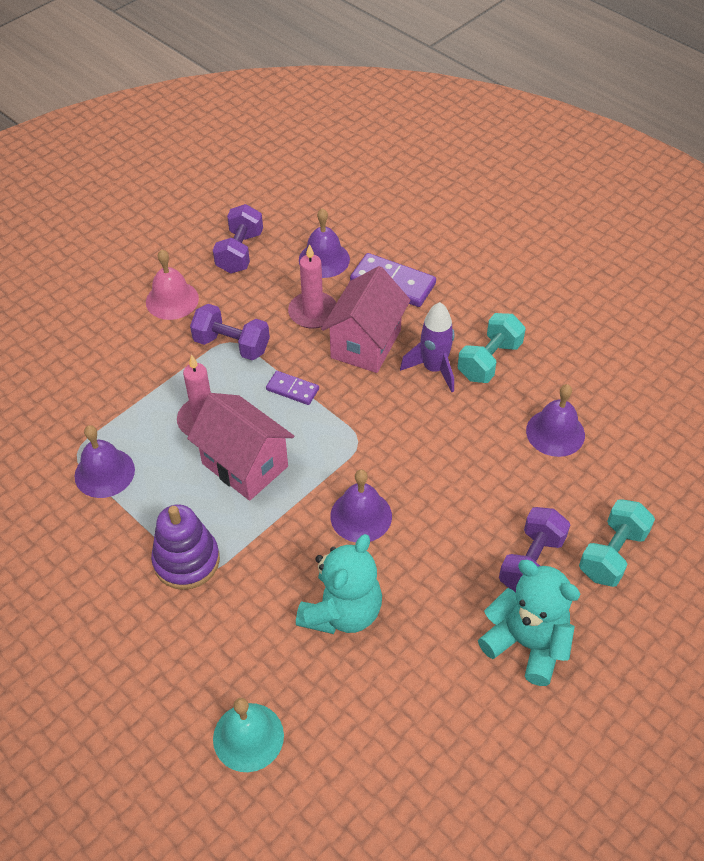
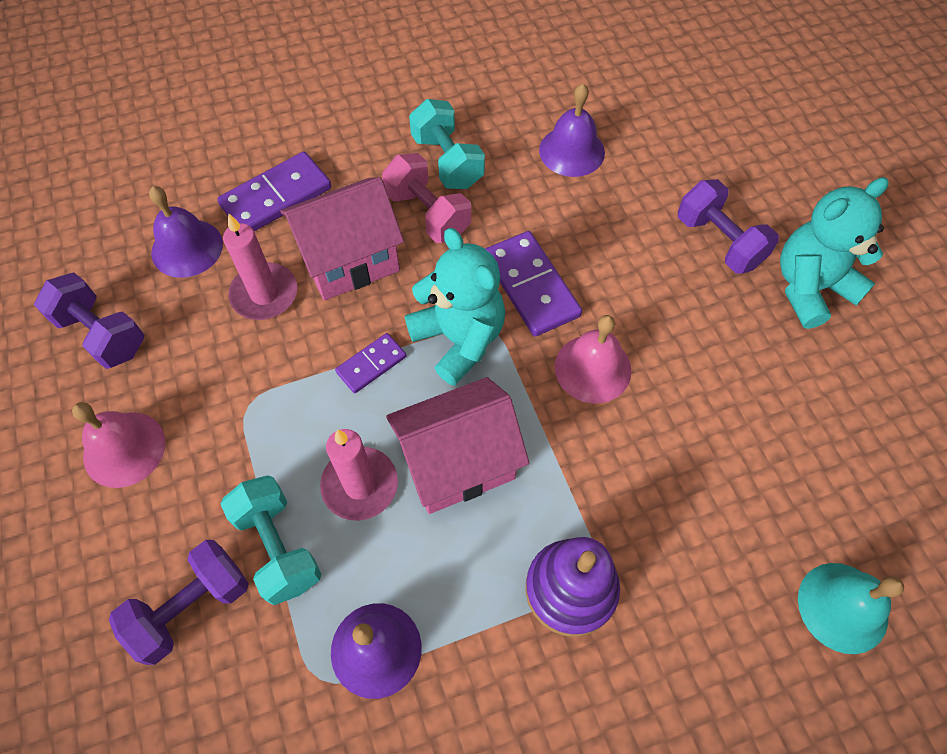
camera: 65 degrees left, 10 degrees up
purple dumbbell [190,304,270,360] -> purple dumbbell moved to [109,540,249,665]
turquoise teddy bear [296,534,382,634] -> turquoise teddy bear moved to [405,228,505,386]
pink house [321,266,411,373] -> pink house turned 75 degrees counterclockwise [280,177,404,301]
purple bell [330,470,392,542] -> pink bell [555,315,632,403]
purple rocket [400,302,454,392] -> pink dumbbell [382,153,471,243]
turquoise dumbbell [579,499,655,587] -> turquoise dumbbell moved to [220,475,321,605]
none -> purple domino [485,231,582,337]

